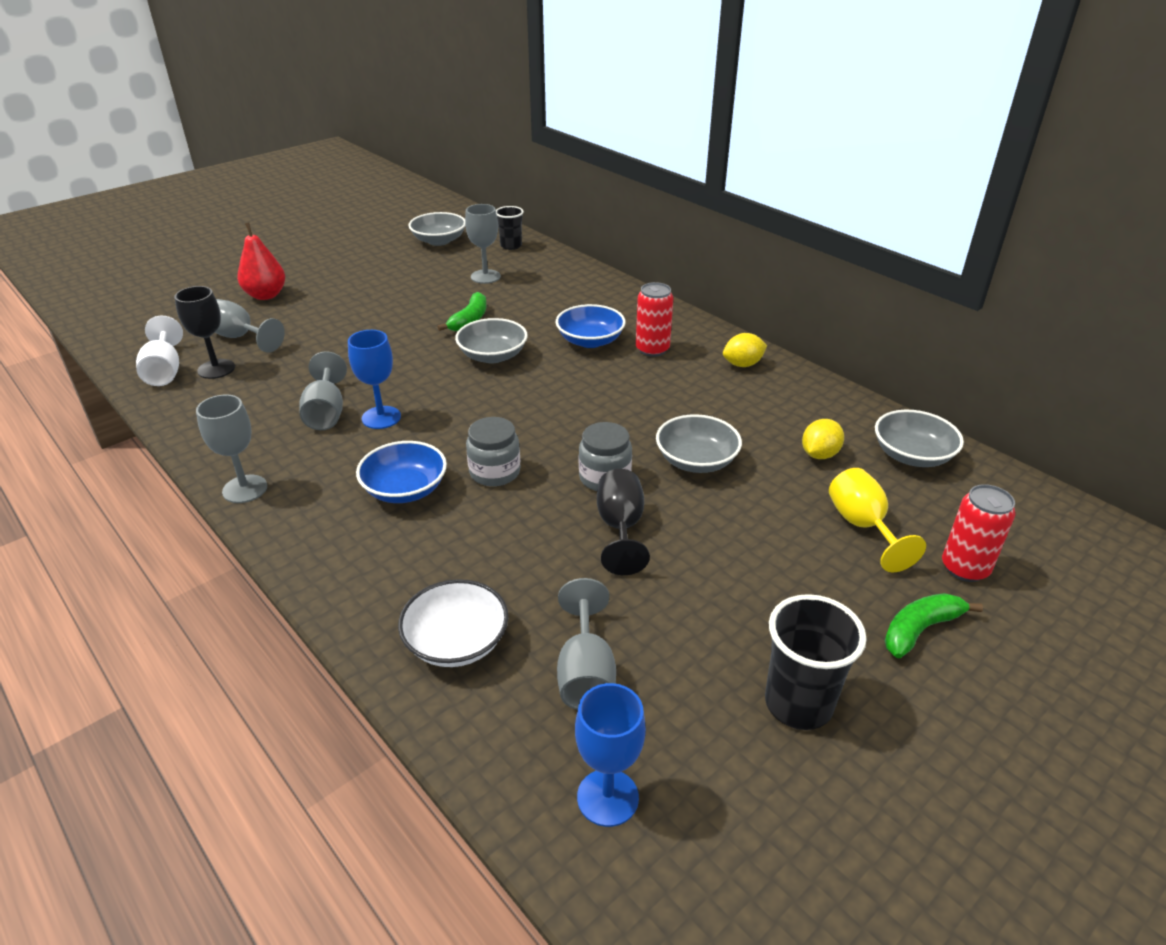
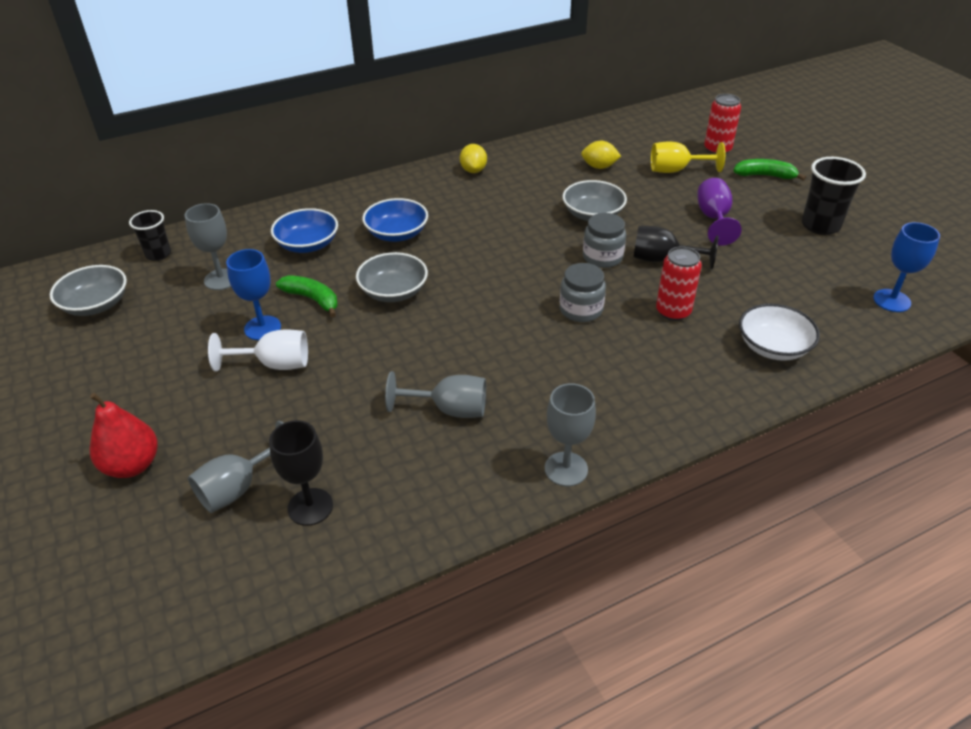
camera: 75 degrees left, 5 degrees up
white goblet [136,316,183,386] -> white goblet moved to [208,329,308,372]
blue goblet [348,330,401,429] -> blue goblet moved to [226,249,281,340]
blue bowl [356,441,447,503] -> blue bowl moved to [271,208,338,253]
grey goblet [557,578,616,710] -> none
red can [636,282,673,357] -> red can moved to [656,246,702,321]
yellow lemon [802,419,844,459] -> yellow lemon turned 45 degrees counterclockwise [581,141,621,169]
grey bowl [875,410,964,467] -> none
green banana [885,593,983,658] -> green banana turned 120 degrees clockwise [733,159,806,181]
none -> purple goblet [698,178,742,245]

